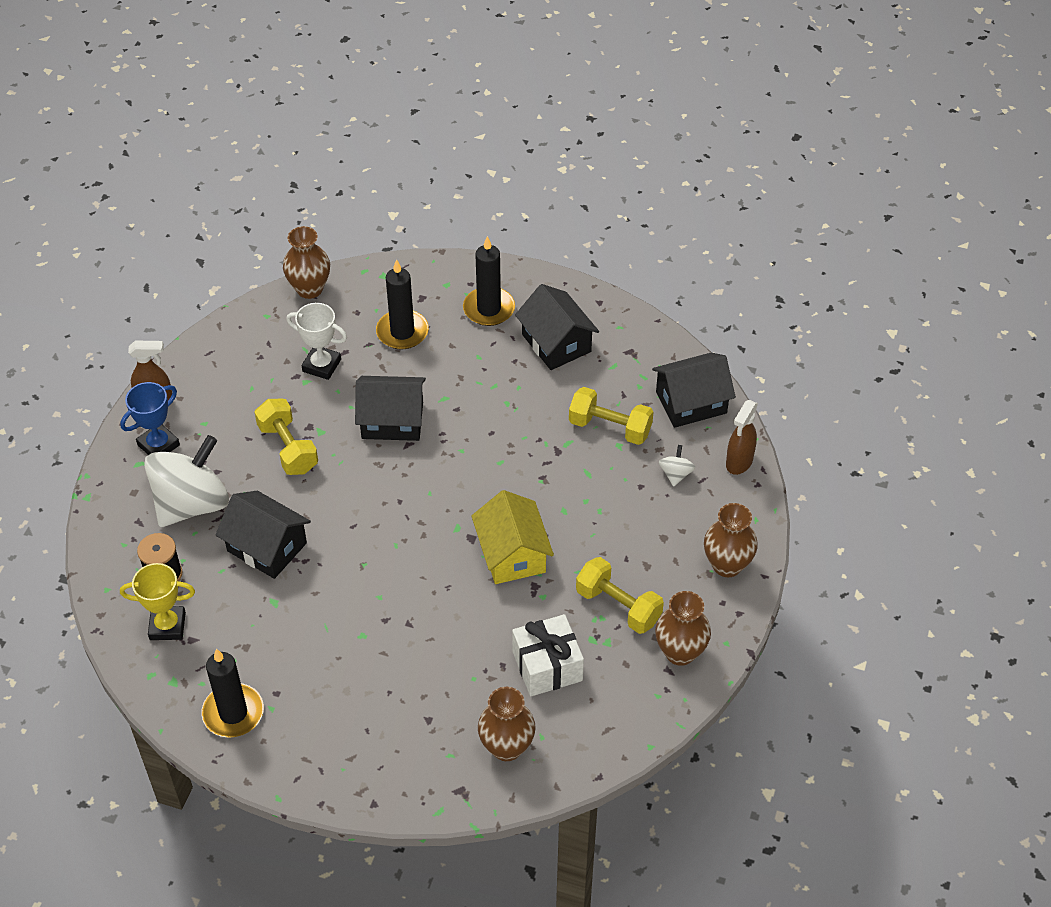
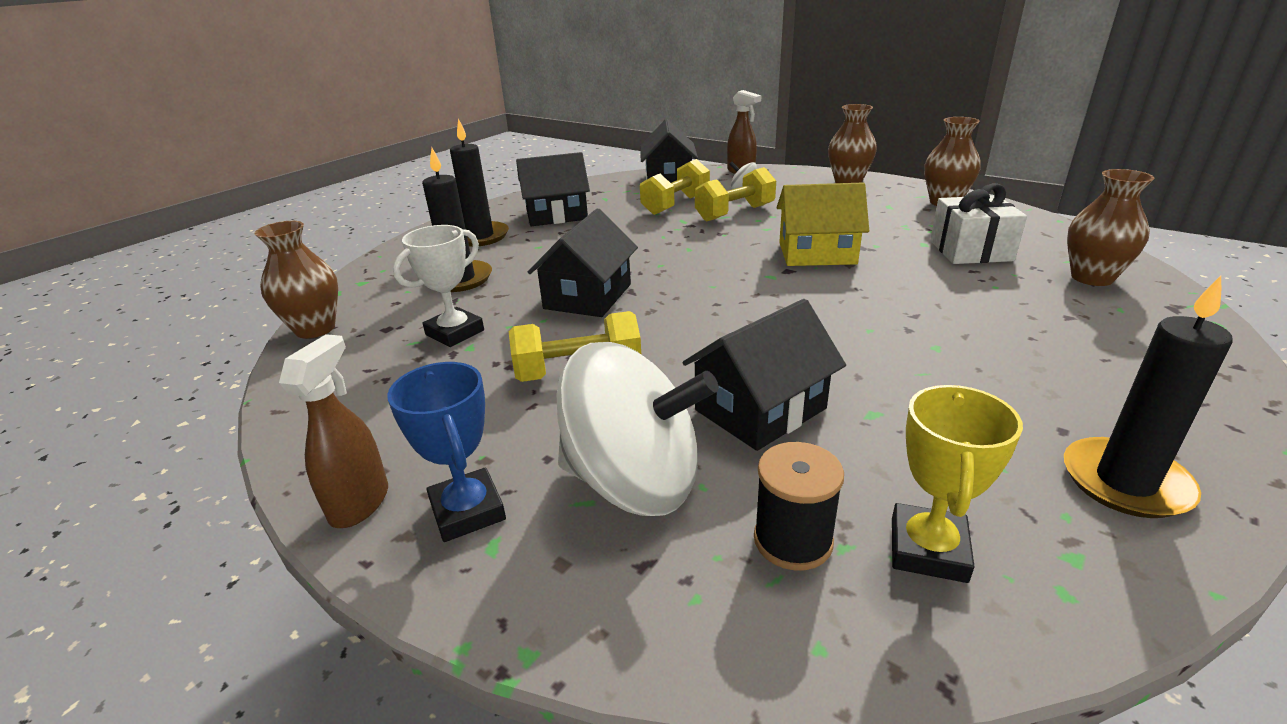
camera: 70 degrees left, 20 degrees down
white spinning top [144,435,229,527] -> white spinning top turned 135 degrees clockwise [556,342,719,516]
yellow dumbbell [576,557,664,634] -> yellow dumbbell moved to [695,167,776,222]

